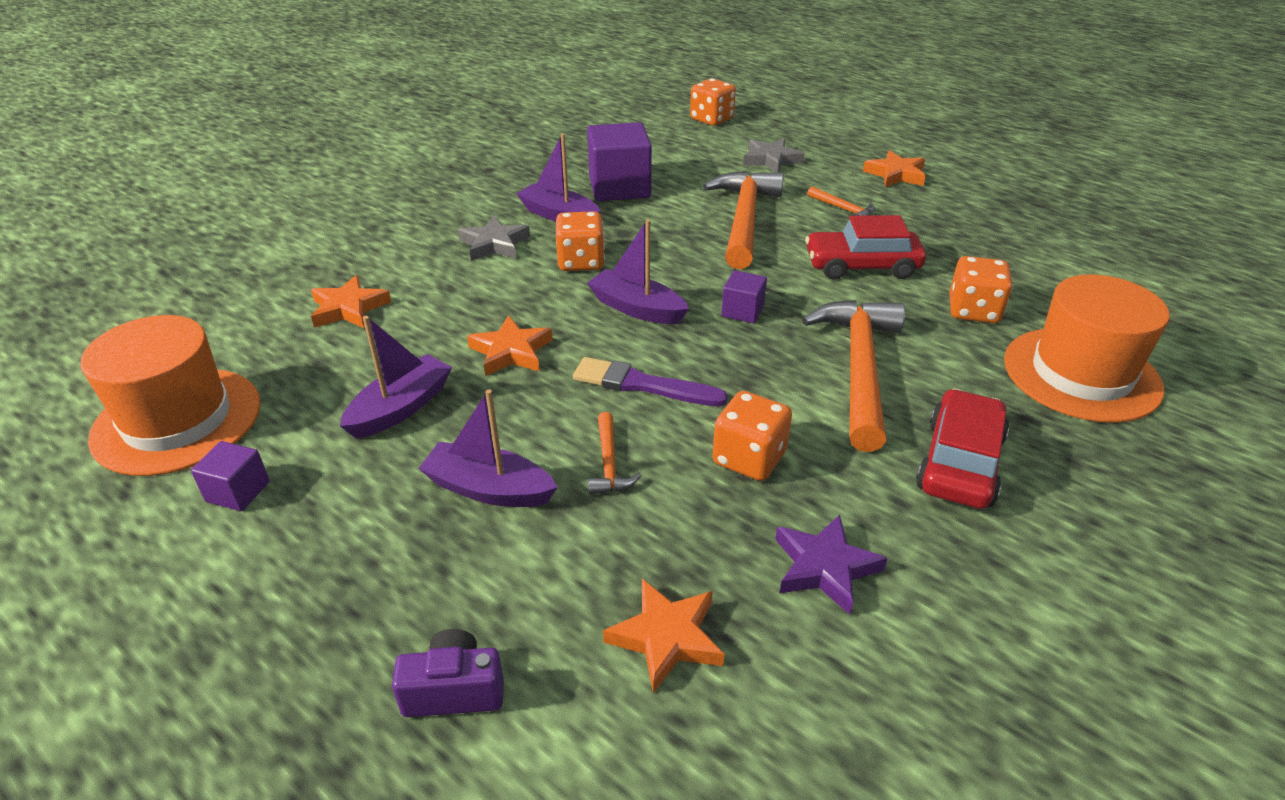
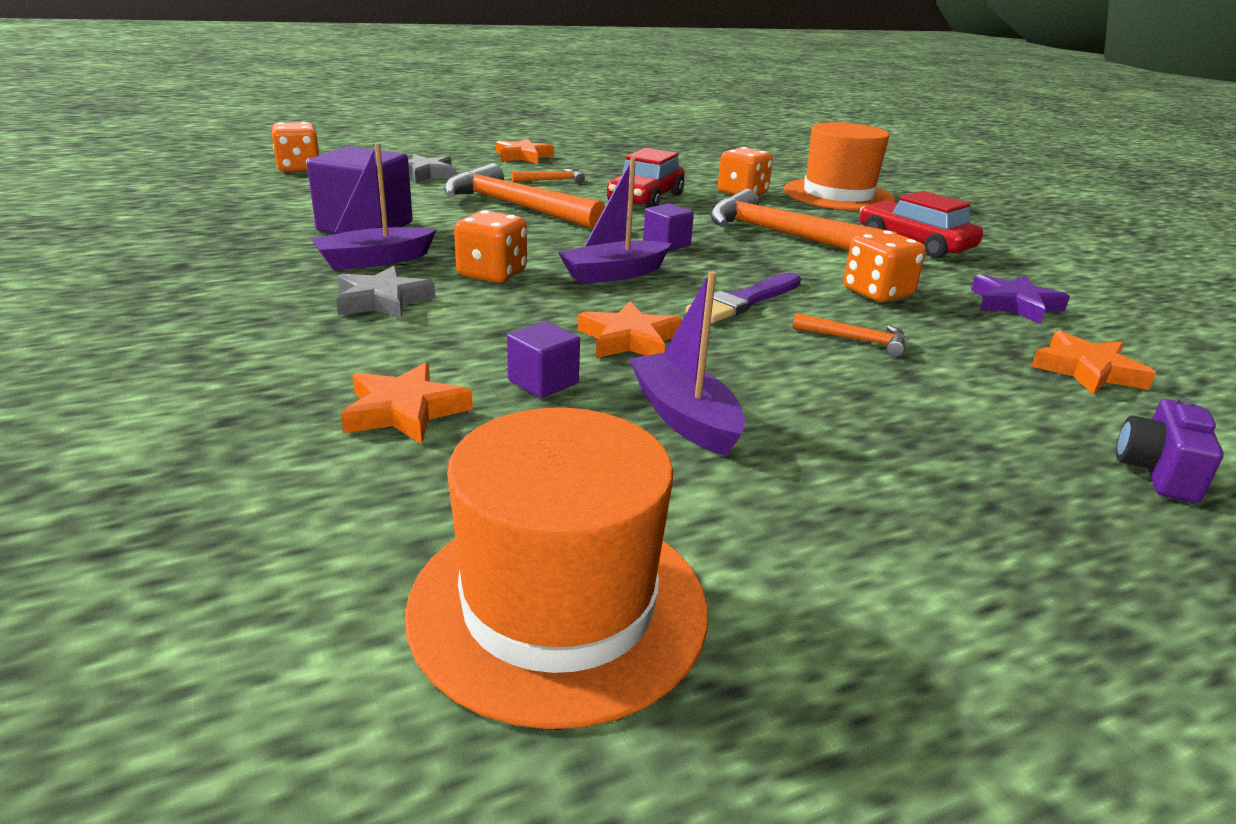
camera: 65 degrees left, 10 degrees down
purple cube [191,441,270,511] -> purple cube moved to [507,321,580,398]
purple boat [418,389,558,507] -> none

